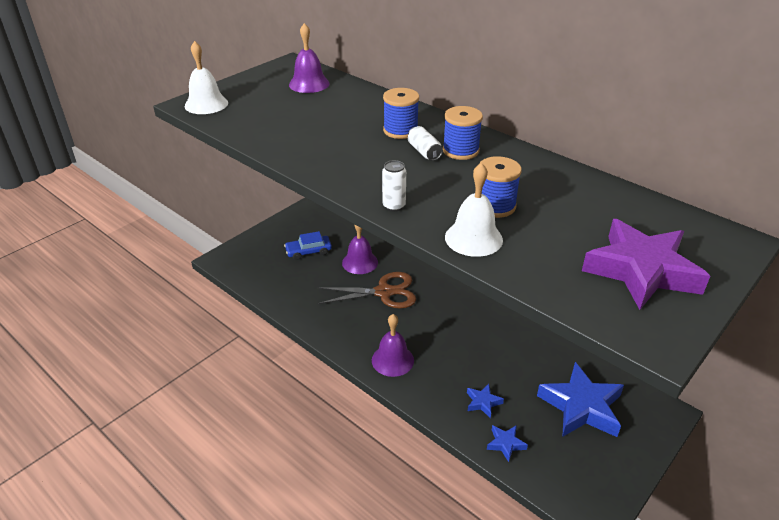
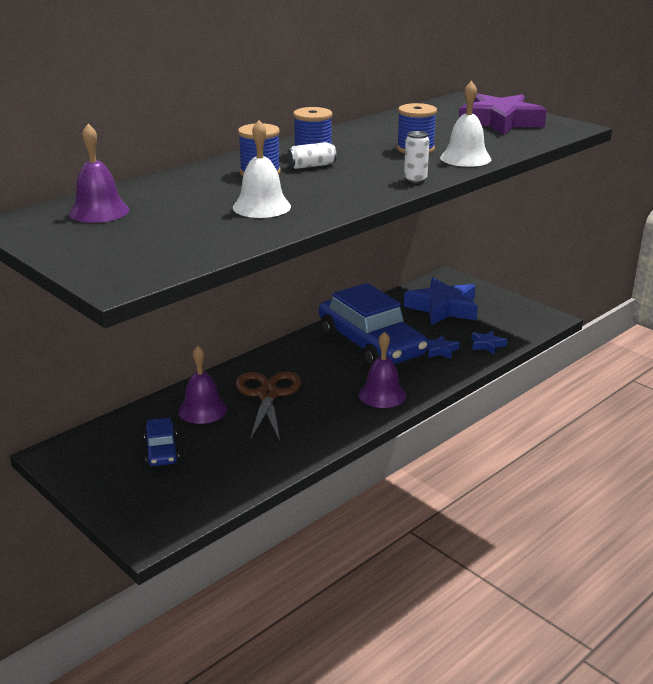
camera: 85 degrees left, 10 degrees down
white bell [185,41,228,114] -> white bell moved to [233,120,291,218]
none -> blue car [319,283,428,367]

